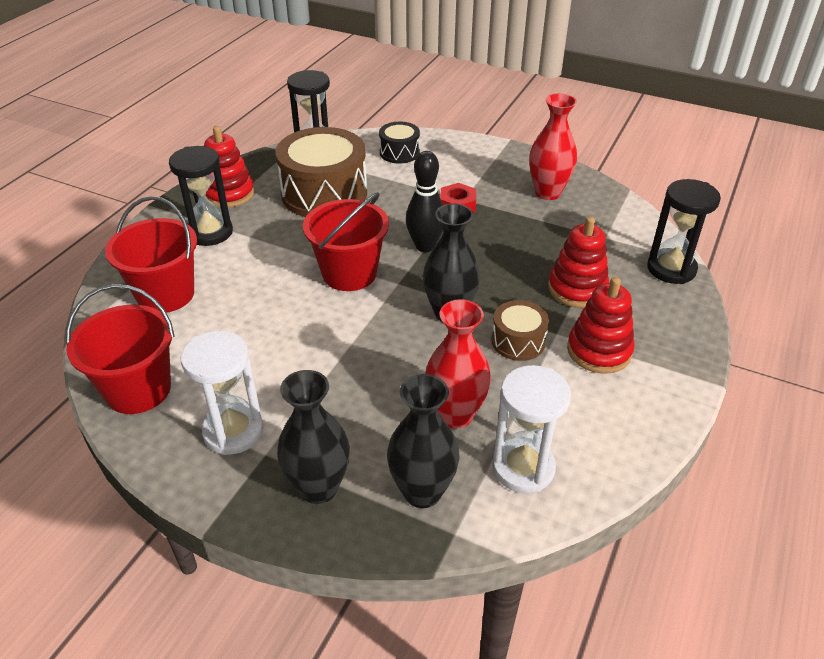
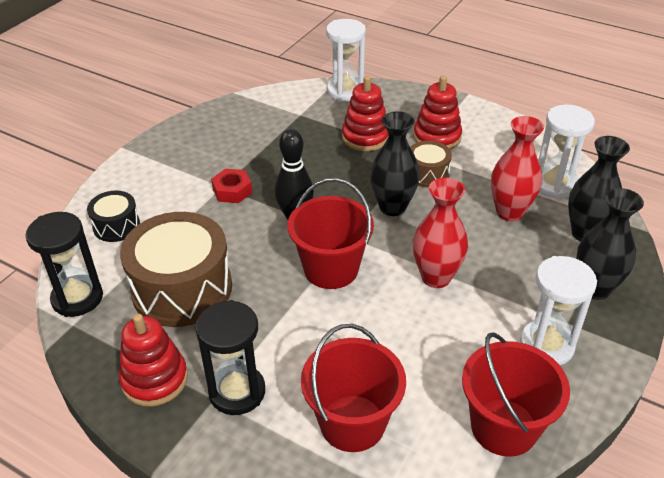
camera: 85 degrees left, 0 degrees up
red vase [529,93,577,200] -> red vase moved to [413,178,468,288]
black hourglass [647,179,721,284] -> white hourglass [326,19,366,101]

